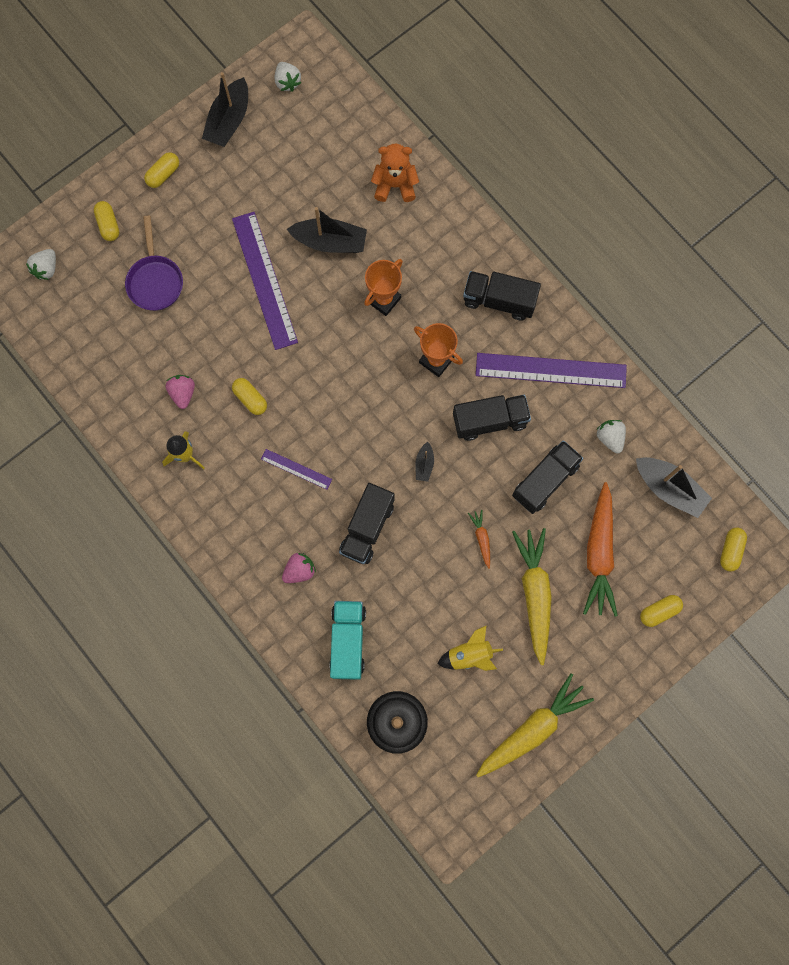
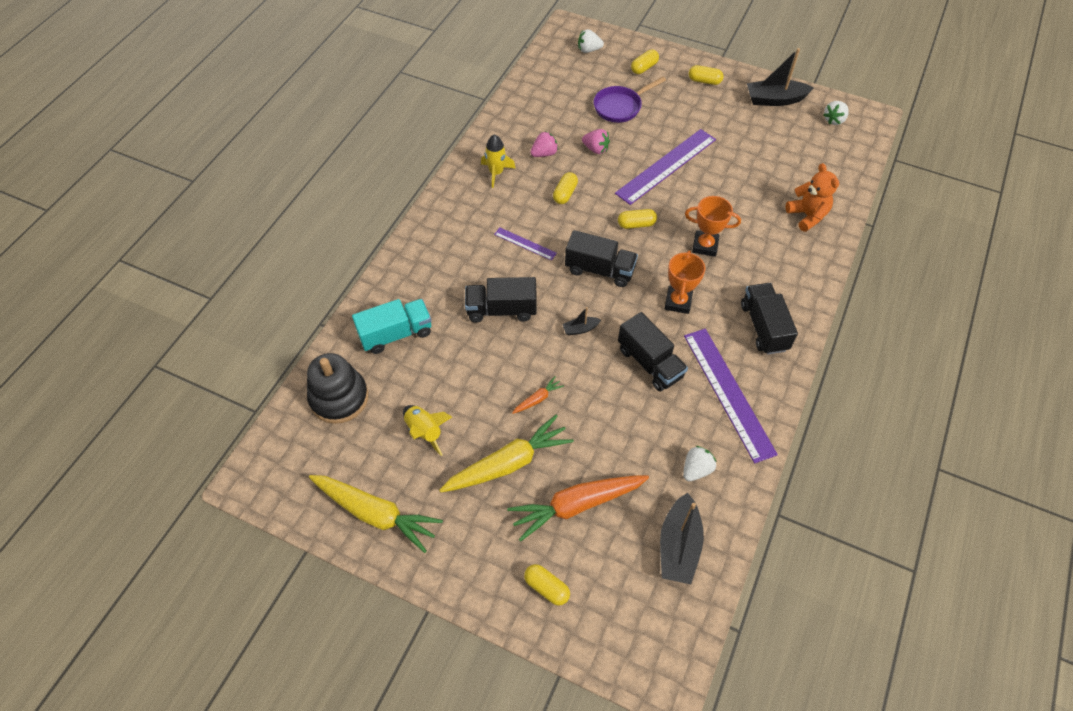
camera: 65 degrees right, 20 degrees down
purple ruler [261,449,332,490] -> purple ruler turned 60 degrees counterclockwise [494,227,557,261]
pink strawberry [282,553,316,583] -> pink strawberry moved to [582,129,610,154]
black boat [287,207,367,253] -> none
black truck [512,440,583,514] -> black truck moved to [565,230,638,287]
yellow capsule [720,528,747,572] -> yellow capsule moved to [618,209,657,229]

